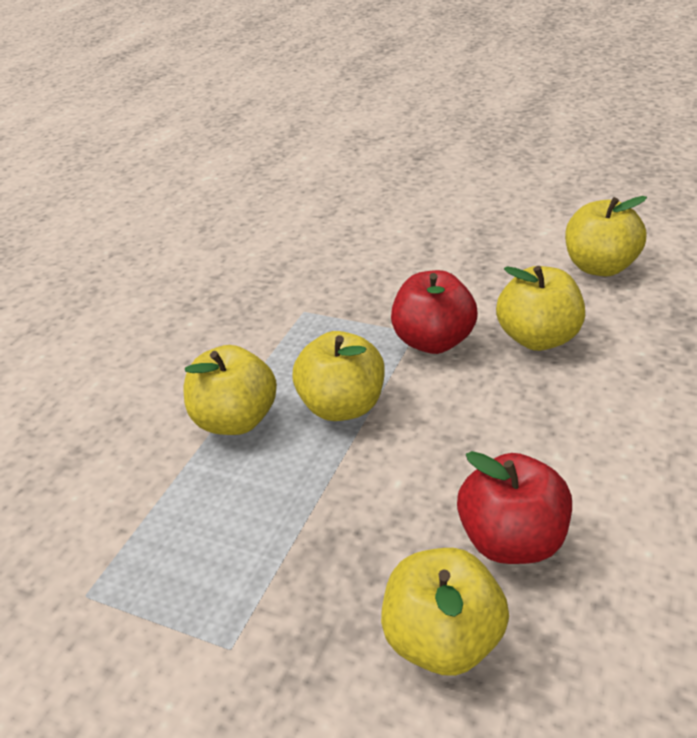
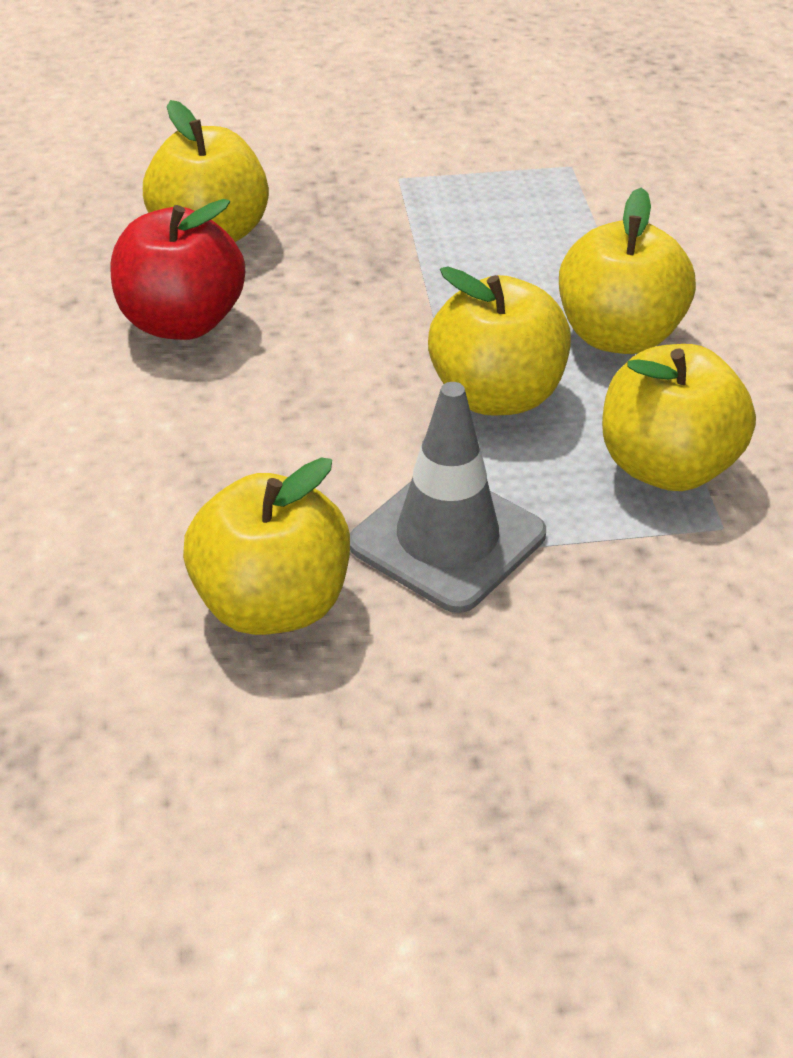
camera: 145 degrees right, 5 degrees up
red apple [391,270,478,354] -> grey traffic cone [350,382,546,613]
yellow apple [565,196,647,276] -> yellow apple moved to [602,344,756,491]

